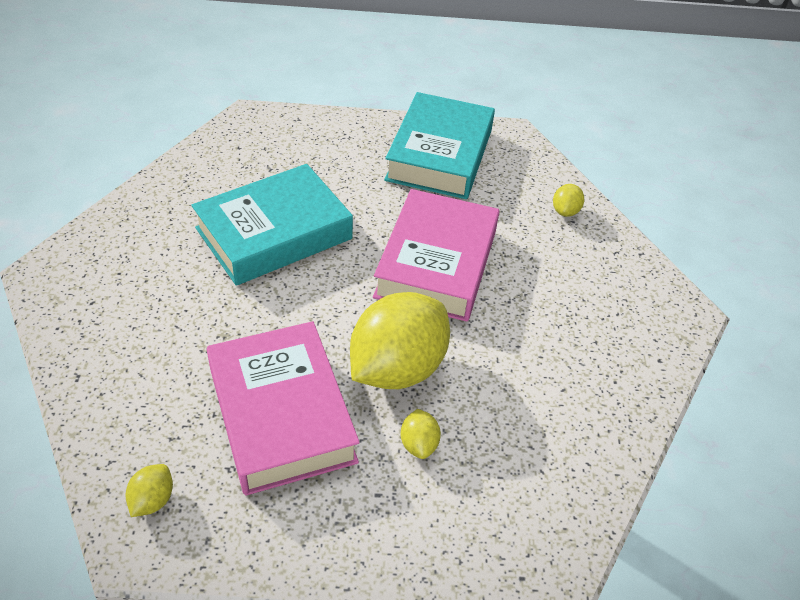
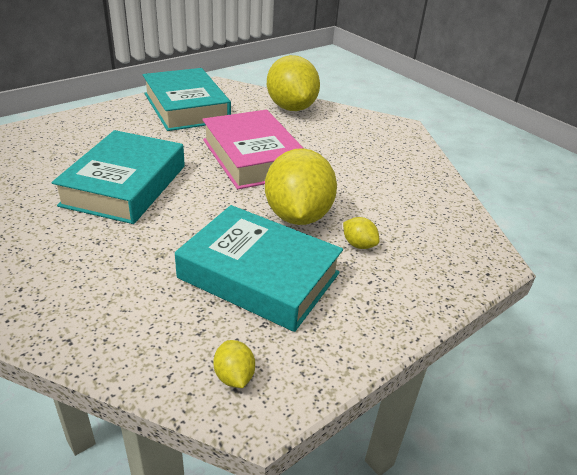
camera: 40 degrees left, 10 degrees down
pink book [207,321,360,496] -> turquoise book [175,205,343,332]
yellow lemon [553,184,584,217] -> yellow lemon [267,55,320,111], size x2.42

